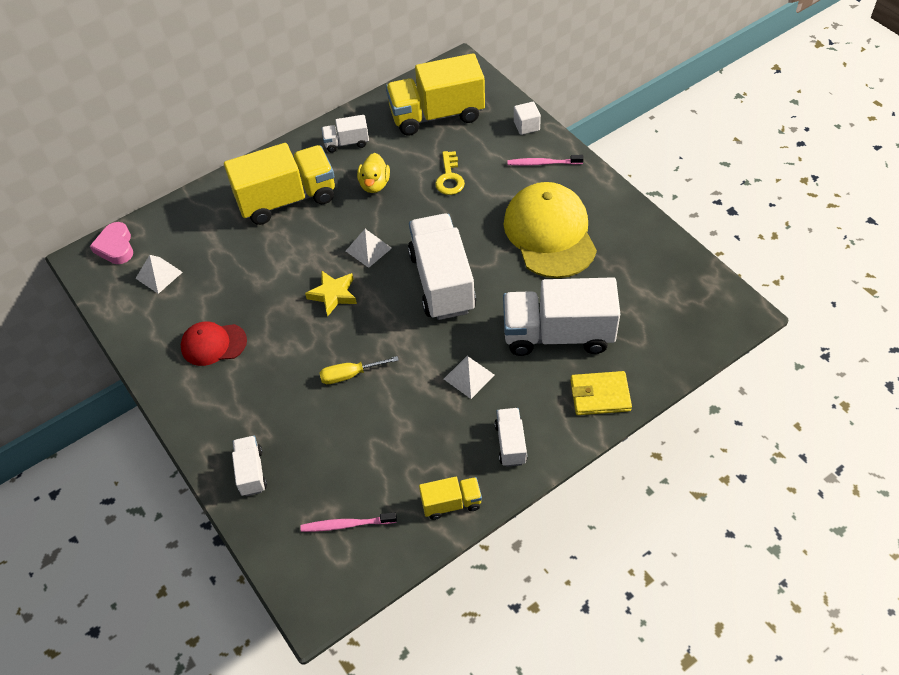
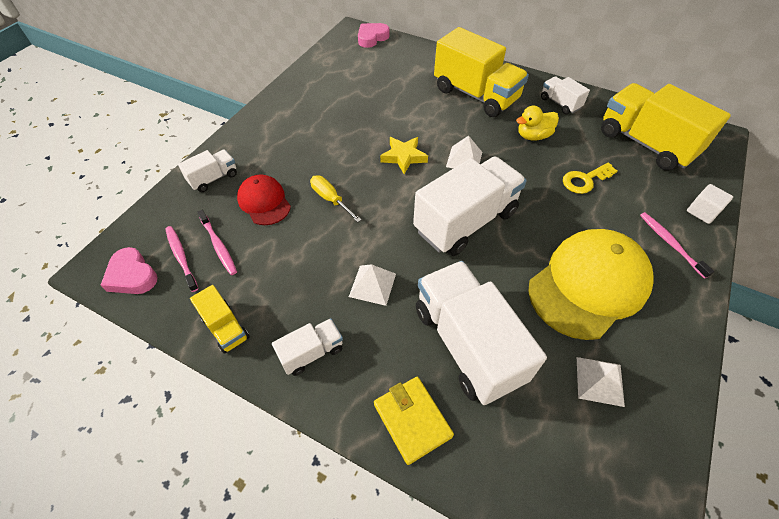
camera: 60 degrees right, 0 degrees up
white pyramid [135,255,183,294] -> white pyramid moved to [577,357,625,407]
red cap [181,322,247,366] -> red cap moved to [237,174,291,225]
none -> pink heart [101,247,158,294]
none -> pink toothbrush [197,210,237,275]

